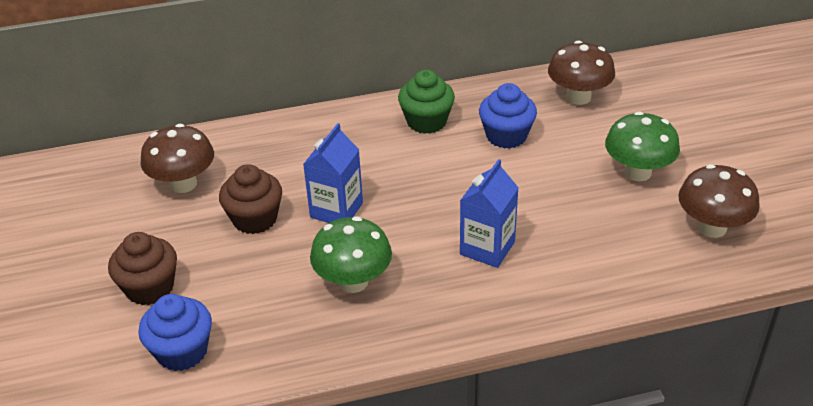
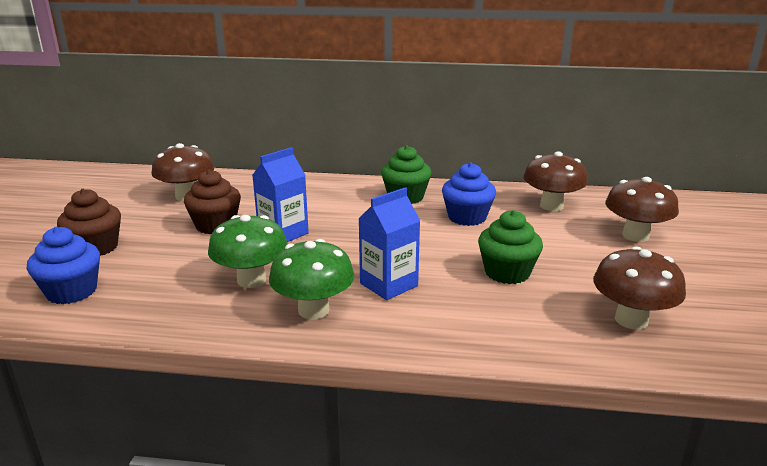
camera: 20 degrees right, 15 degrees down
green mushroom [605,111,680,181] -> green mushroom moved to [269,239,355,319]
none -> green cupcake [478,210,543,284]
none -> brown mushroom [605,177,679,242]

